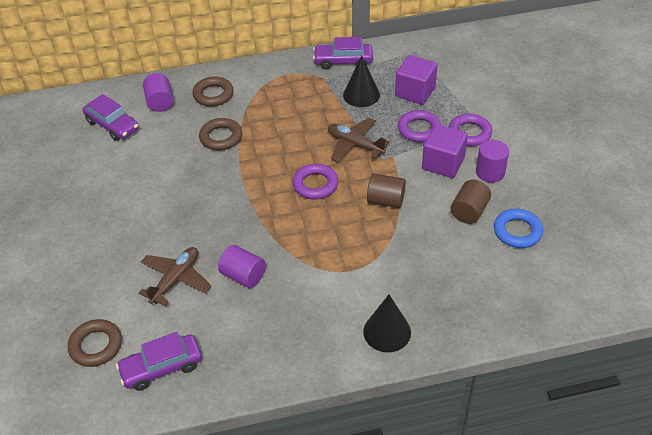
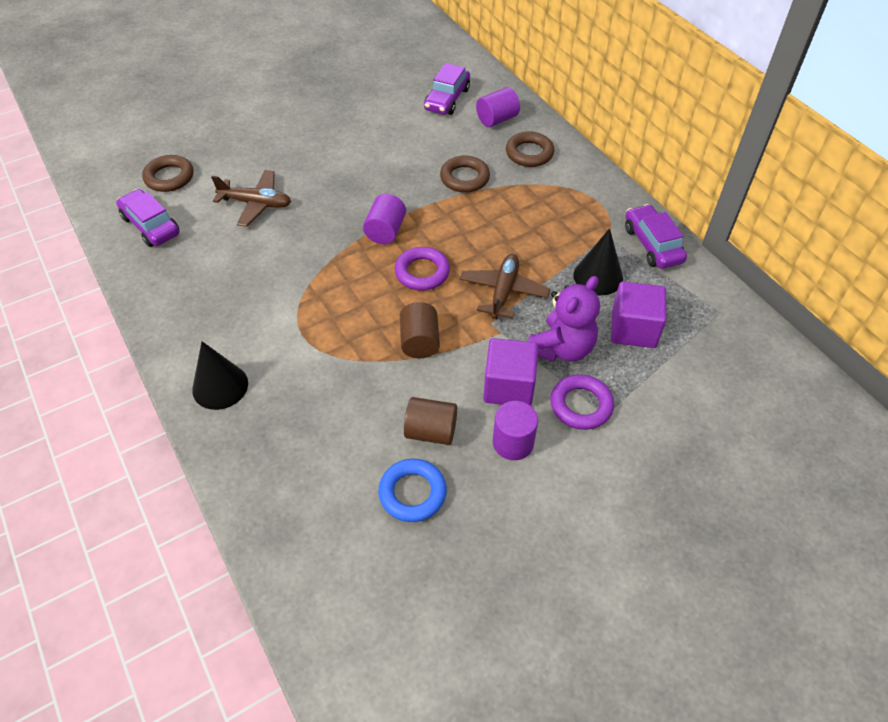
camera: 70 degrees right, 5 degrees up
purple cylinder [218,245,266,288] -> purple cylinder moved to [363,194,406,244]
purple ring [398,110,441,142] -> purple teddy bear [528,276,600,362]

